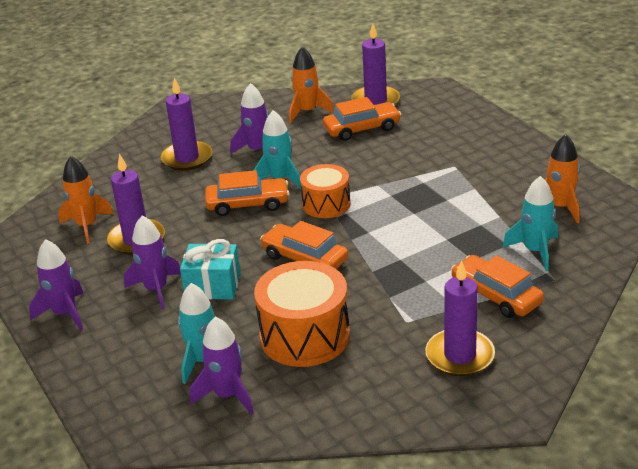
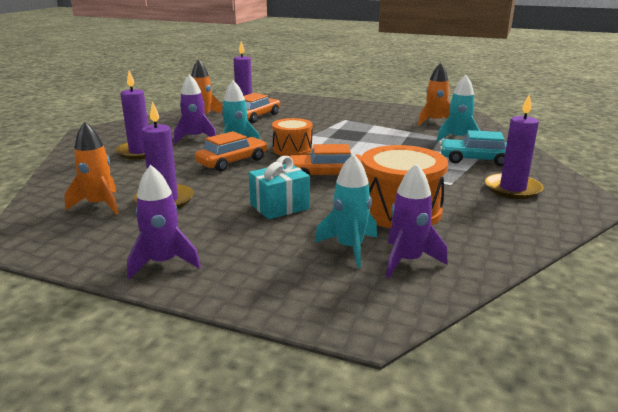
camera: 40 degrees left, 10 degrees down
purple rocket [124,216,181,310] -> none
orange car [451,255,544,318] -> turquoise car [440,130,507,166]

